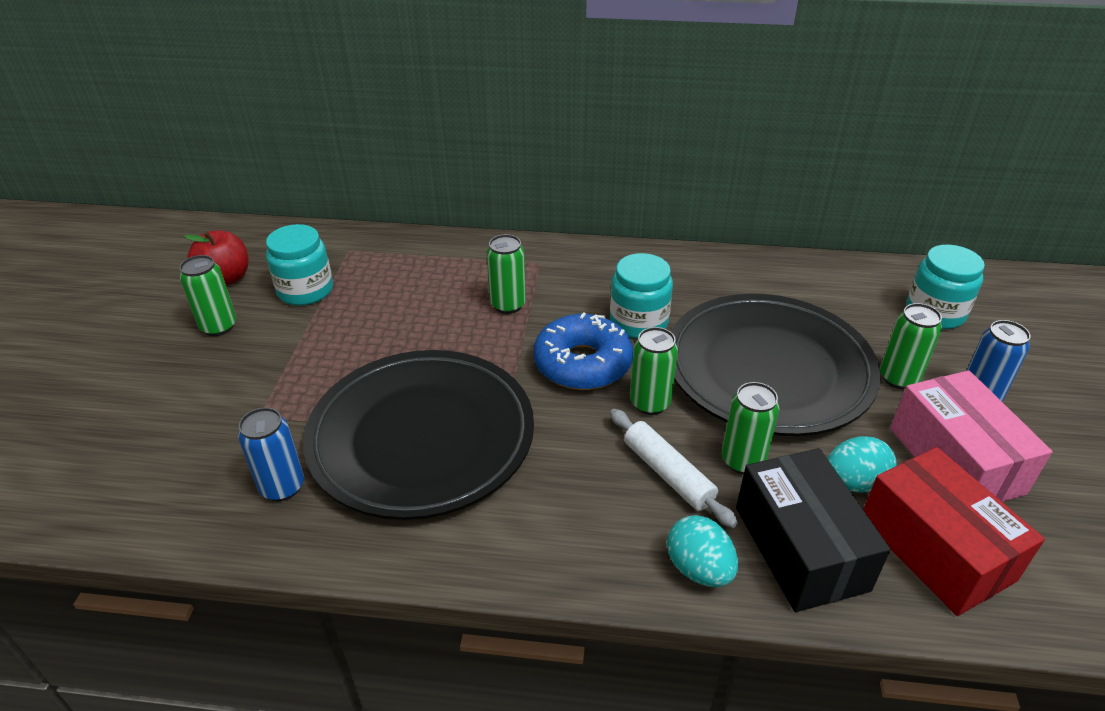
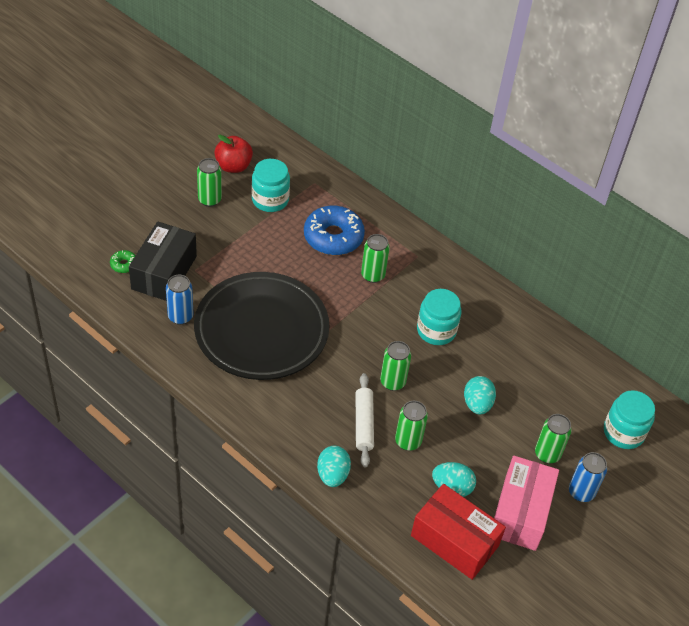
camera: 30 degrees right, 10 degrees up
blue donut [534,312,633,390] -> blue donut moved to [304,206,365,255]
black plate [671,294,881,436] -> turquoise egg [464,376,496,415]
black box [736,448,891,612] -> black box moved to [129,221,197,301]
red box [863,447,1045,616] -> red box turned 60 degrees counterclockwise [411,484,506,580]
none -> green donut [110,250,136,273]

